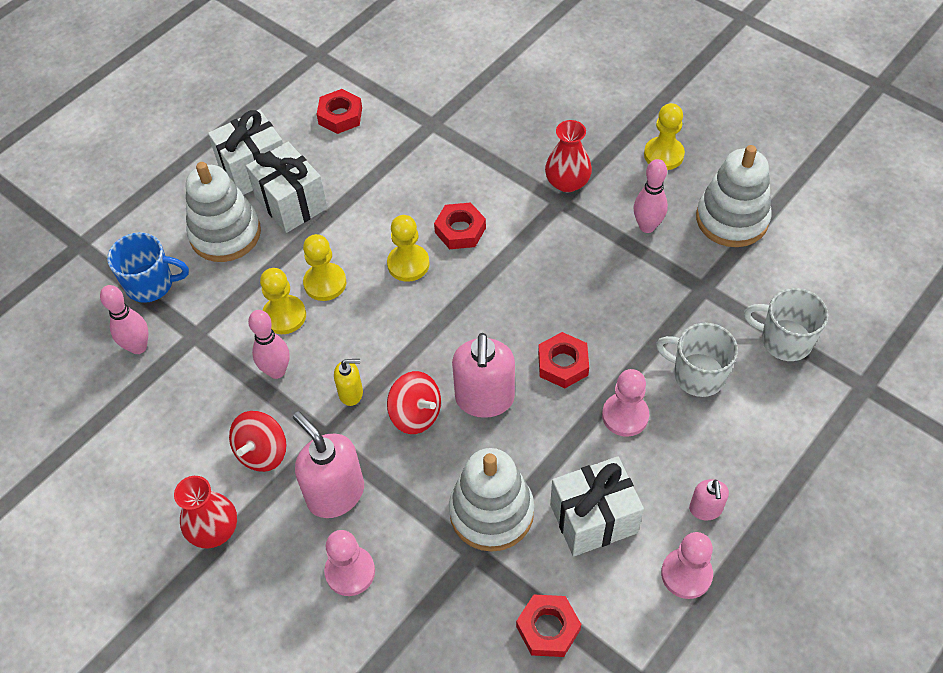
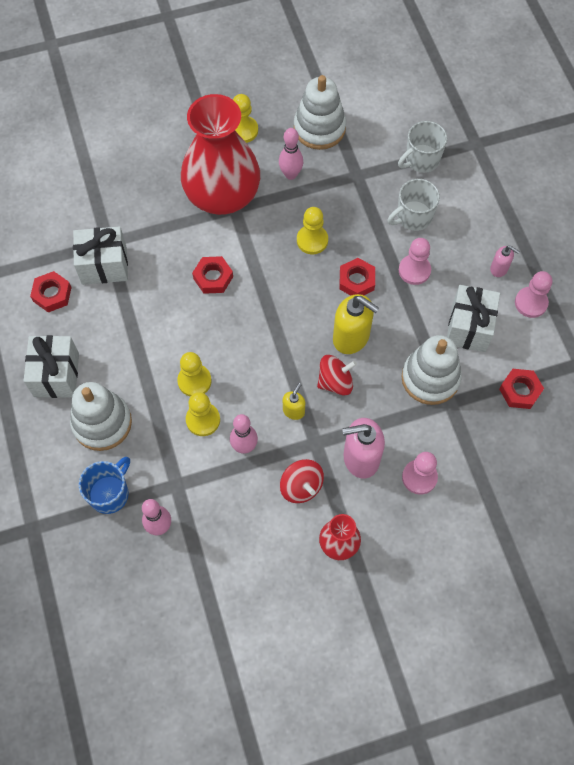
camera: 60 degrees left, 10 degrees up
white gift [246,142,328,233] -> white gift moved to [73,226,128,285]
yellow pawn [387,215,430,282] -> yellow pawn moved to [297,207,328,254]
pink soap dispenser [452,333,515,418] -> yellow soap dispenser [333,294,379,354]
red vase [545,120,592,192] -> red vase [181,94,260,215], size x2.18

